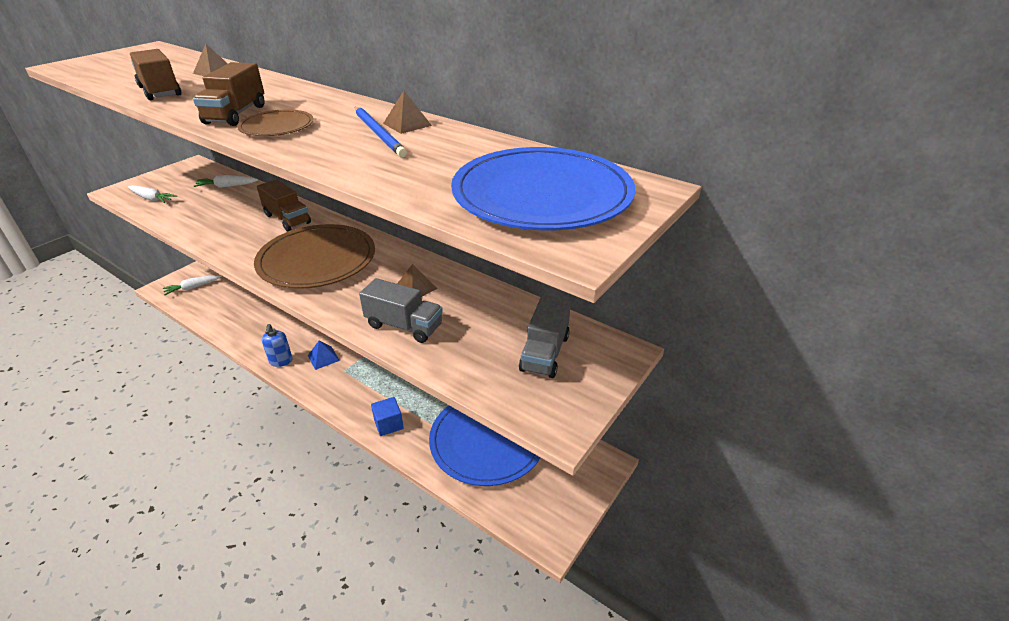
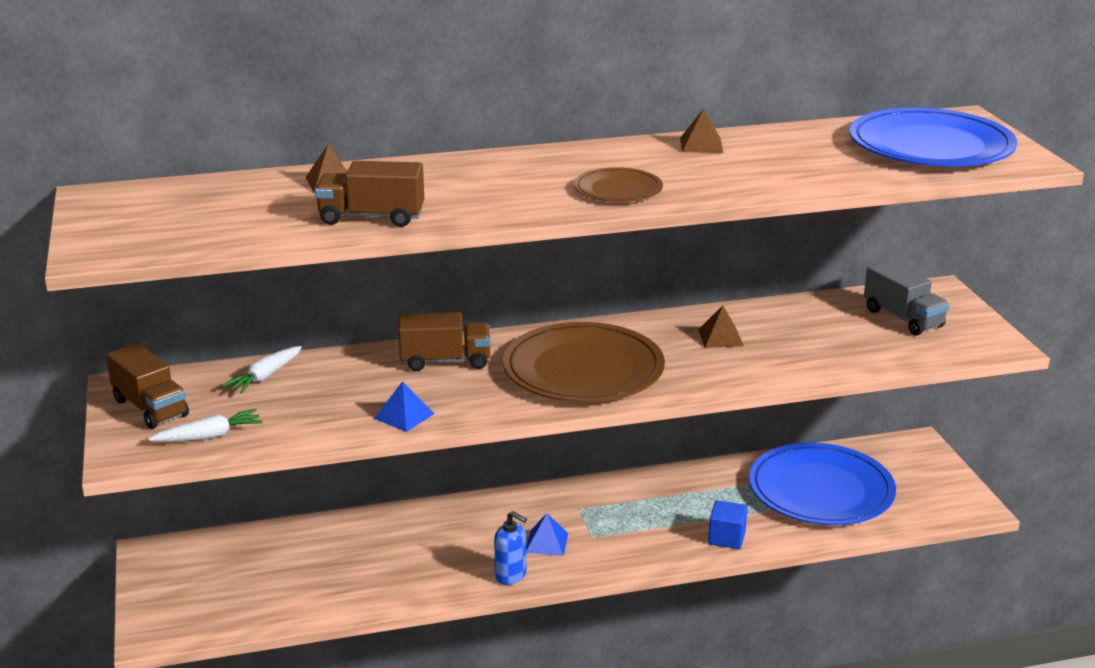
camera: 50 degrees left, 10 degrees down
white carrot [163,275,221,295] -> none
brown truck [193,62,265,126] -> brown truck moved to [106,343,189,429]
blue pencil [355,107,407,157] -> none
grey truck [359,278,443,343] -> none
none -> blue pyramid [374,381,434,432]

